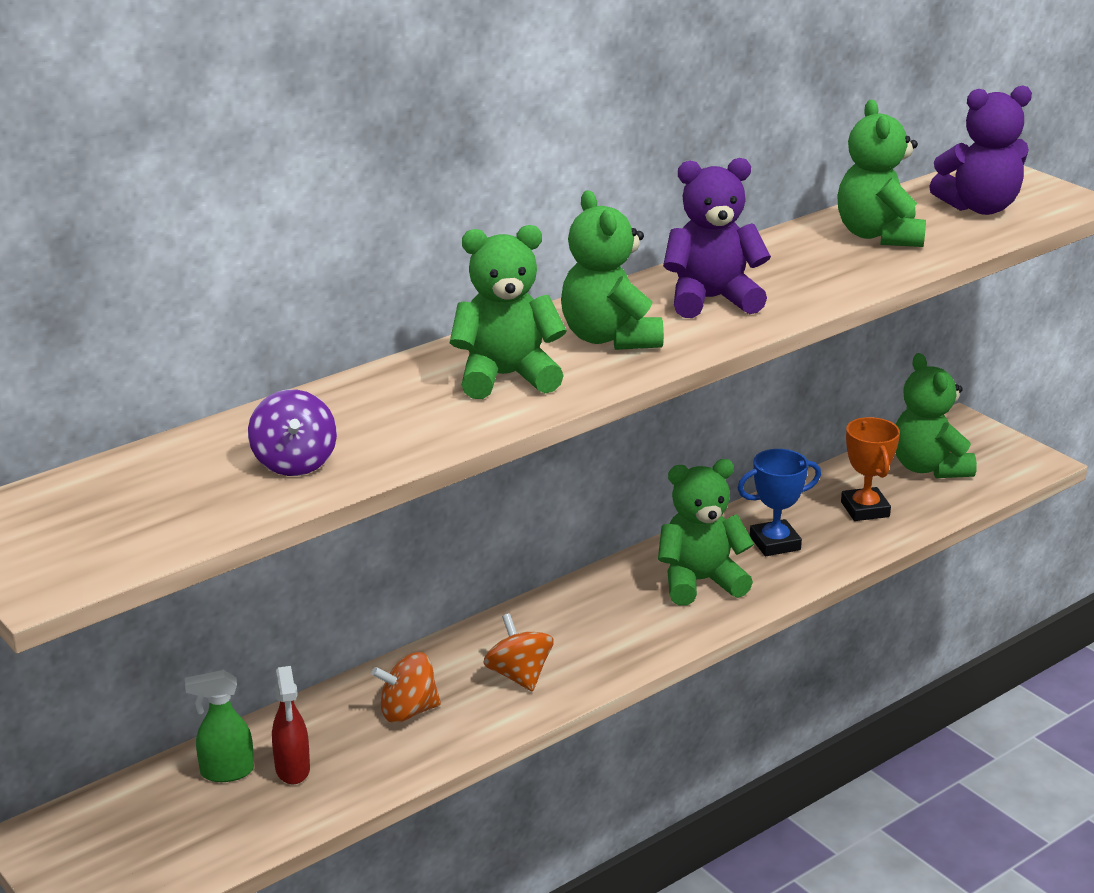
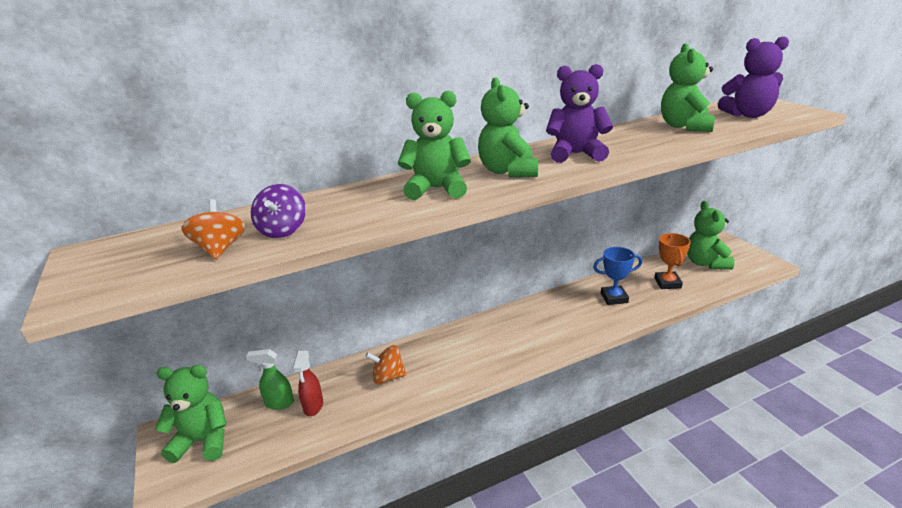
camera: 15 degrees right, 0 degrees up
orange spinning top [483,613,554,691] -> orange spinning top moved to [181,199,245,259]
green teddy bear [658,459,754,606] -> green teddy bear moved to [155,365,227,463]

